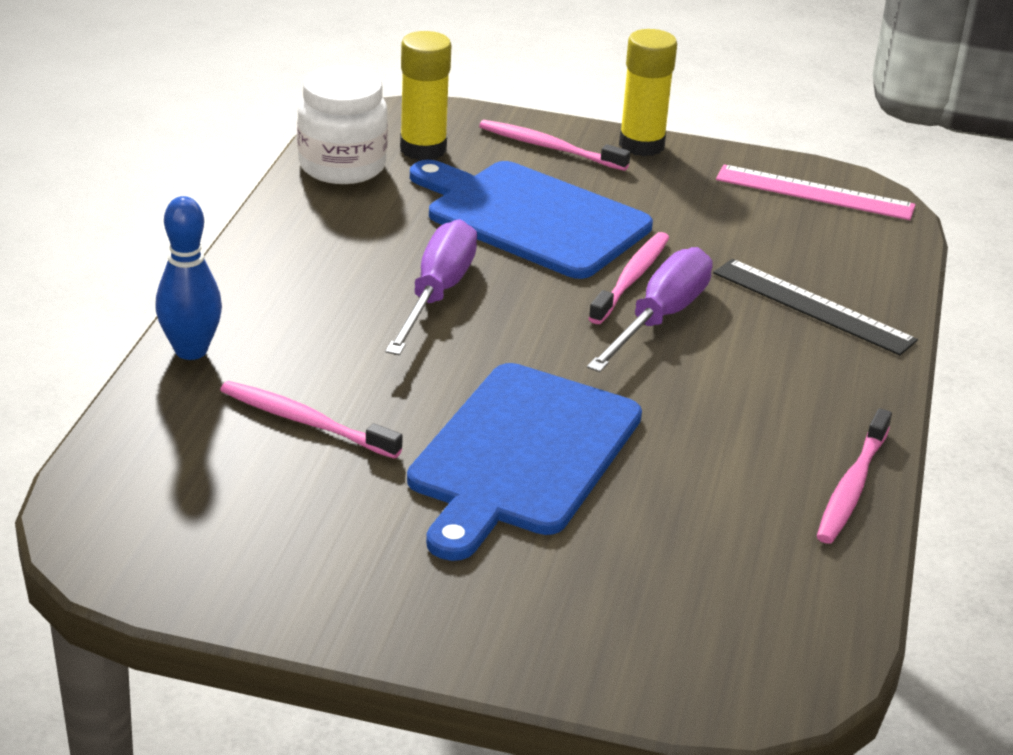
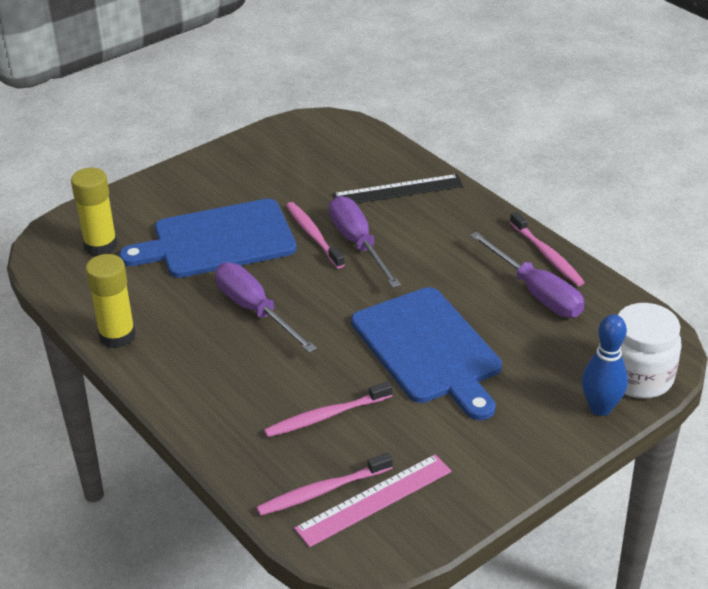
camera: 50 degrees left, 5 degrees up
blue bowling pin [155,196,222,360] -> blue bowling pin moved to [582,315,628,416]
white jar [297,66,388,184] -> white jar moved to [618,303,681,398]
pink toothbrush [479,120,630,171] -> pink toothbrush moved to [256,453,393,516]
yellow glue stick [619,29,677,156] -> yellow glue stick moved to [86,254,136,348]
pink ruler [716,164,916,220] -> pink ruler moved to [294,454,452,547]
none -> purple screwdriver [470,232,584,318]

